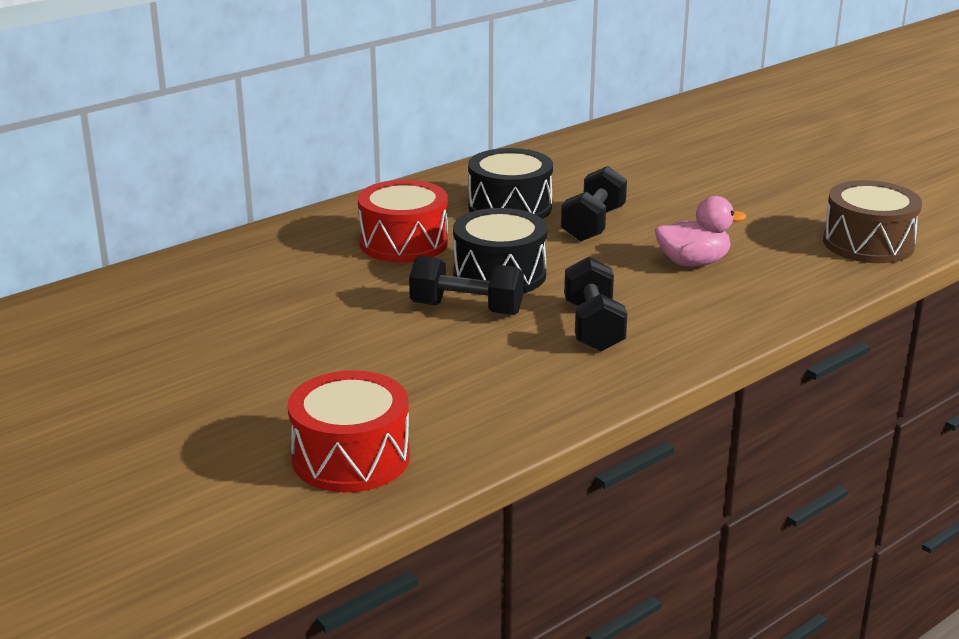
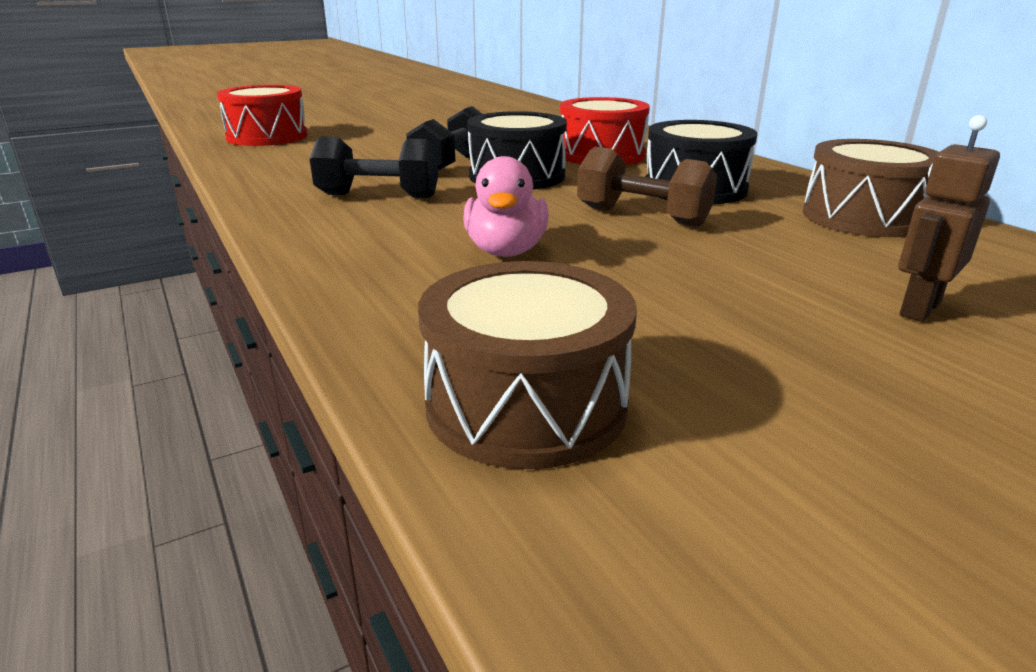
camera: 100 degrees right, 0 degrees up
black dumbbell [561,166,627,242] -> brown dumbbell [577,147,717,227]
none -> brown drum [803,139,938,237]
none -> brown robot [898,115,1000,322]

